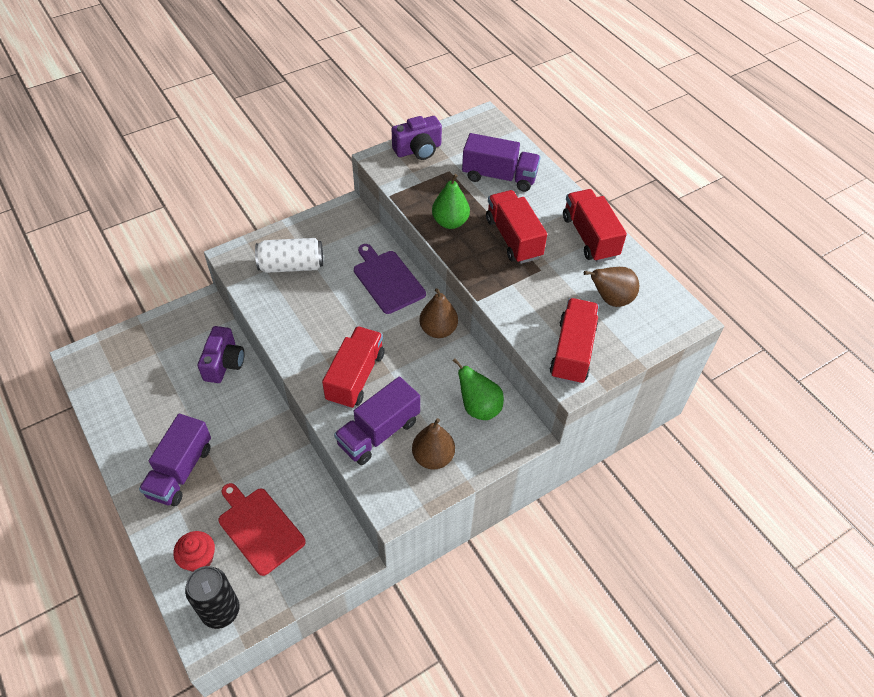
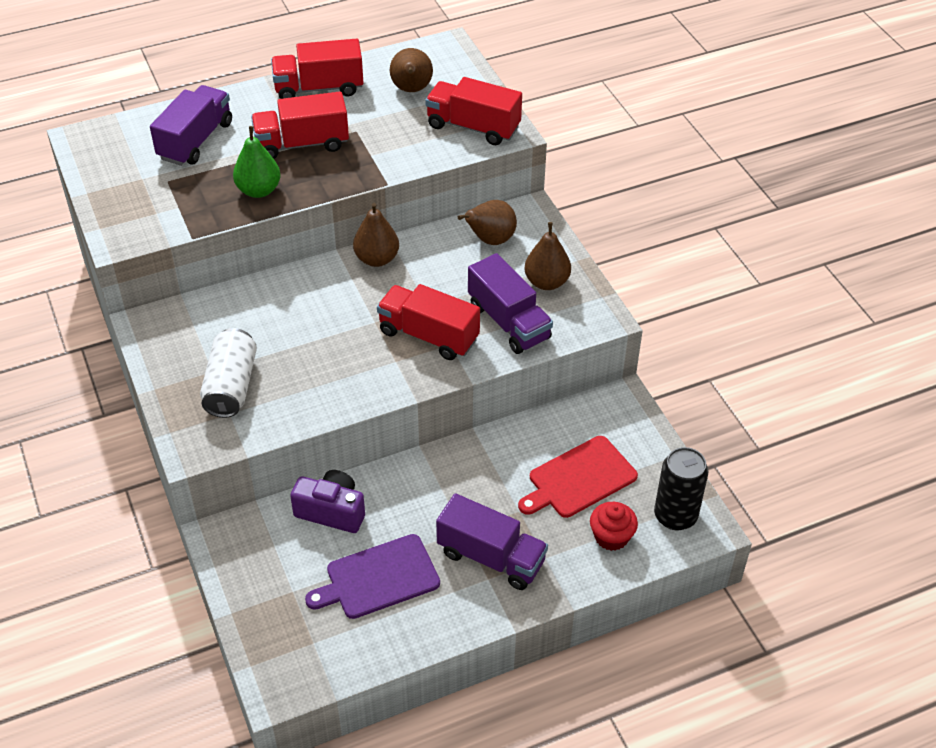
camera: 80 degrees left, 5 degrees down
purple cutting board [354,244,426,314] -> purple cutting board moved to [305,534,440,619]
purple camera [392,116,442,160] -> none
green pear [453,358,504,420] -> brown pear [458,200,517,245]

